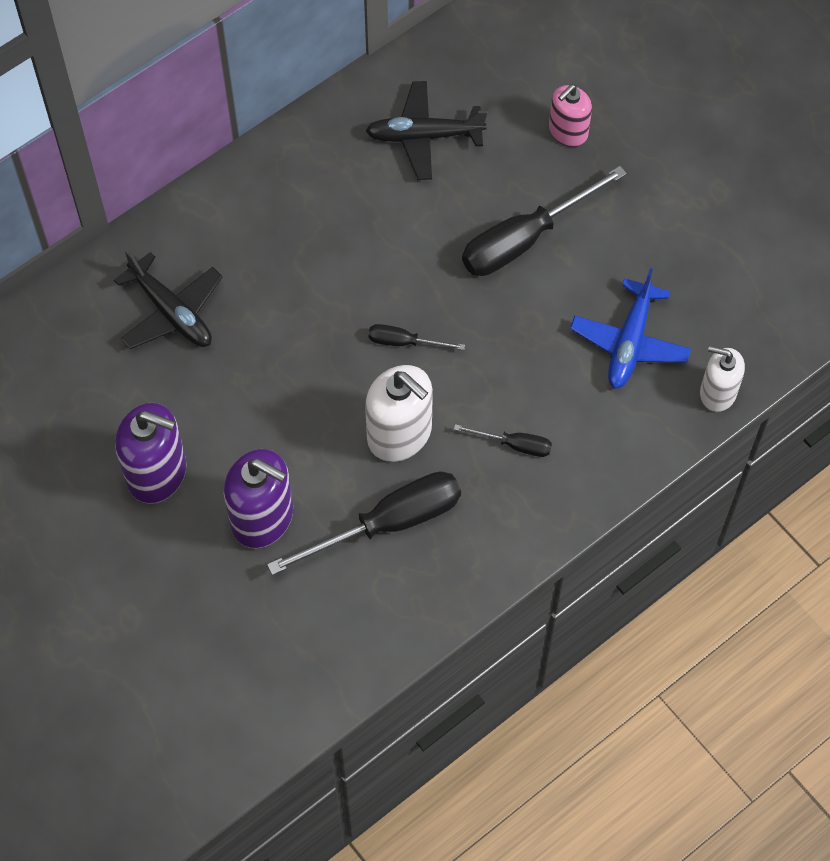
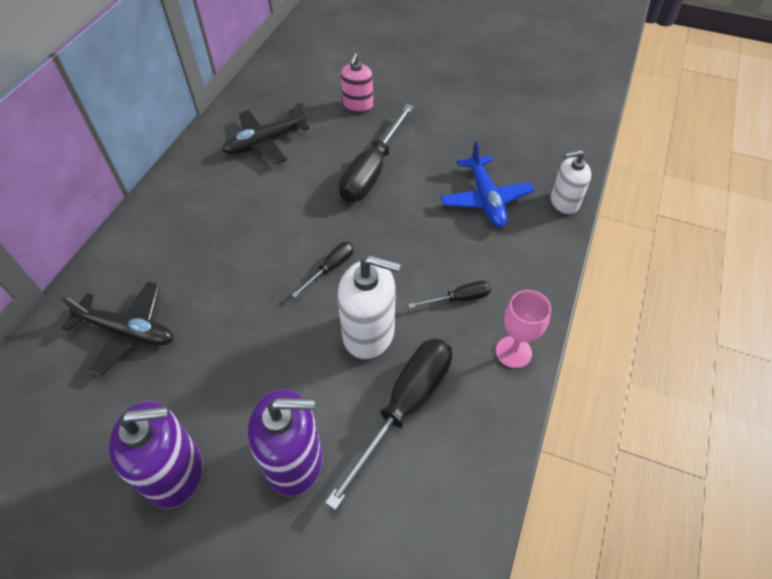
camera: 30 degrees left, 10 degrees down
black screwdriver [369,324,465,350] -> black screwdriver turned 150 degrees clockwise [292,242,354,298]
none -> pink goblet [496,290,551,368]

